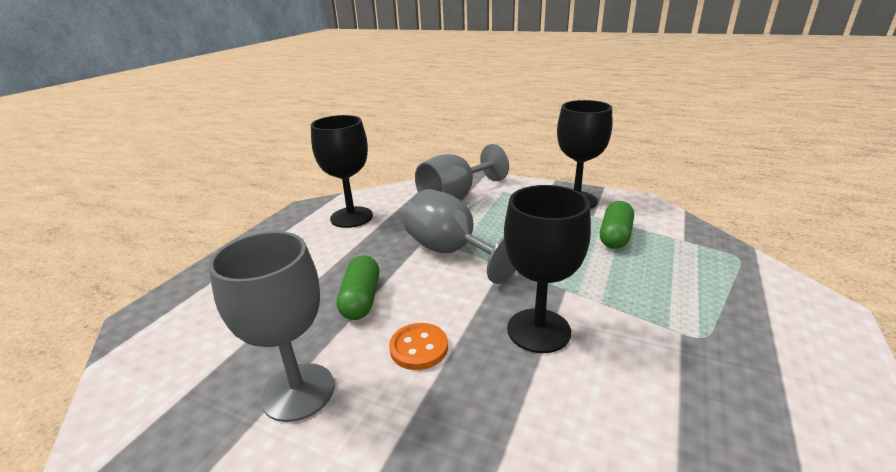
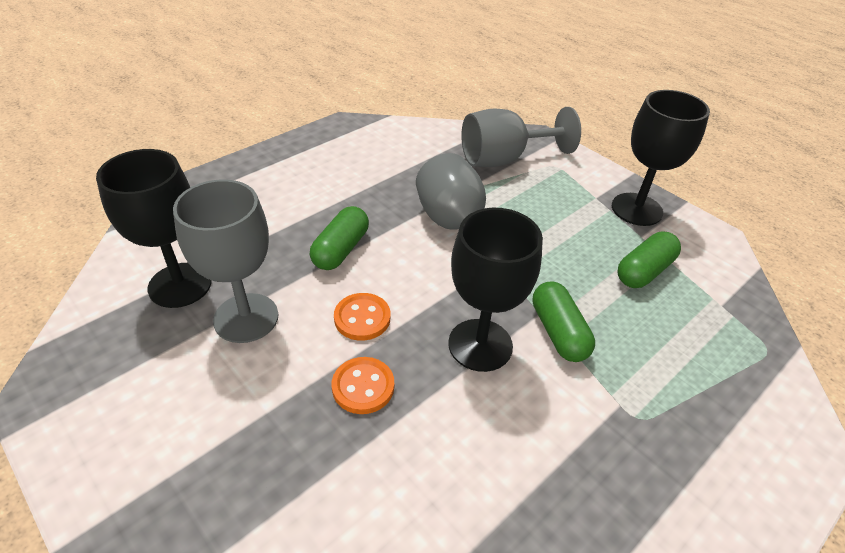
camera: 20 degrees right, 15 degrees up
black goblet [311,115,373,228] -> black goblet moved to [96,149,212,308]
none -> orange button [332,357,394,414]
none -> green capsule [532,282,595,362]

